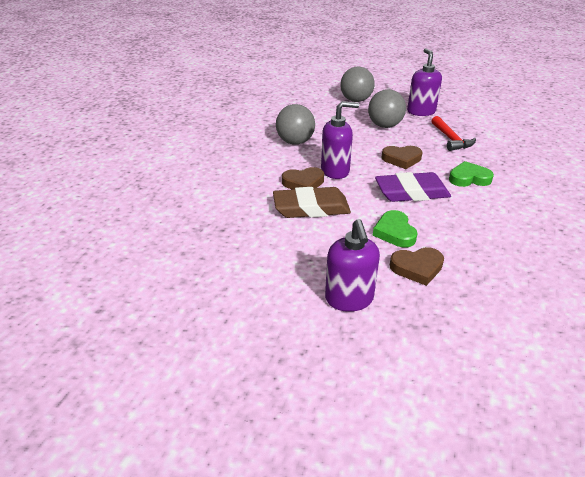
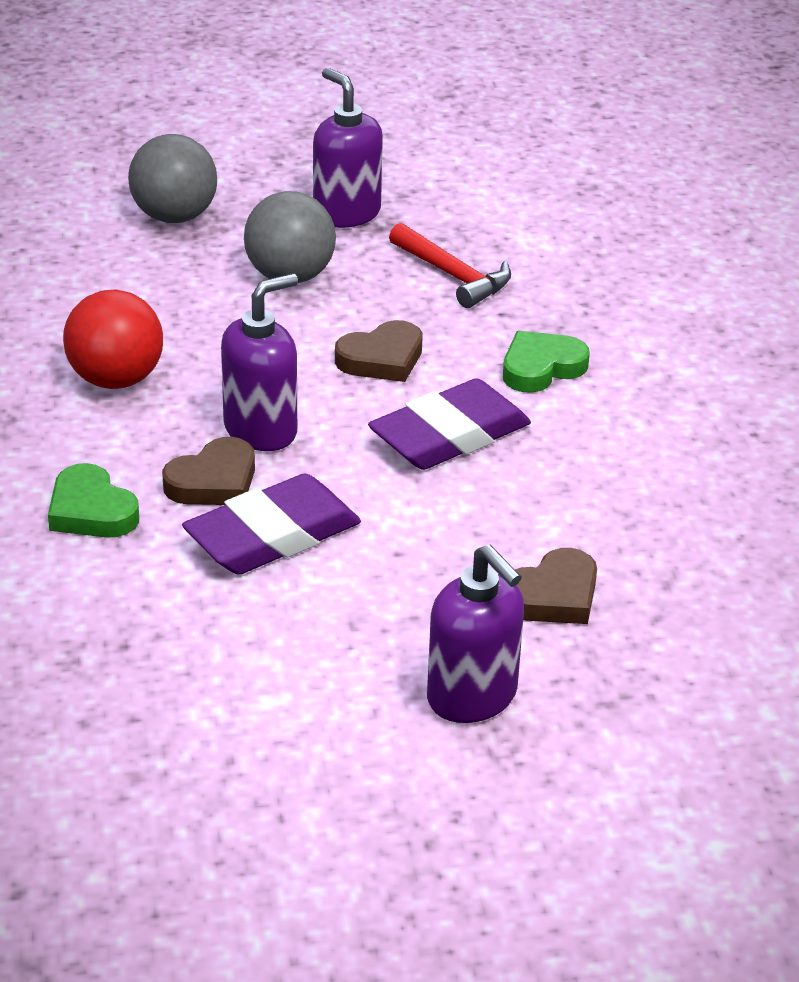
camera: 30 degrees left, 0 degrees up
brown eraser [273,187,351,218] -> purple eraser [182,474,361,574]
grey ball [276,104,315,145] -> red ball [63,289,163,389]
green heart [373,210,418,247] -> green heart moved to [48,463,139,538]

